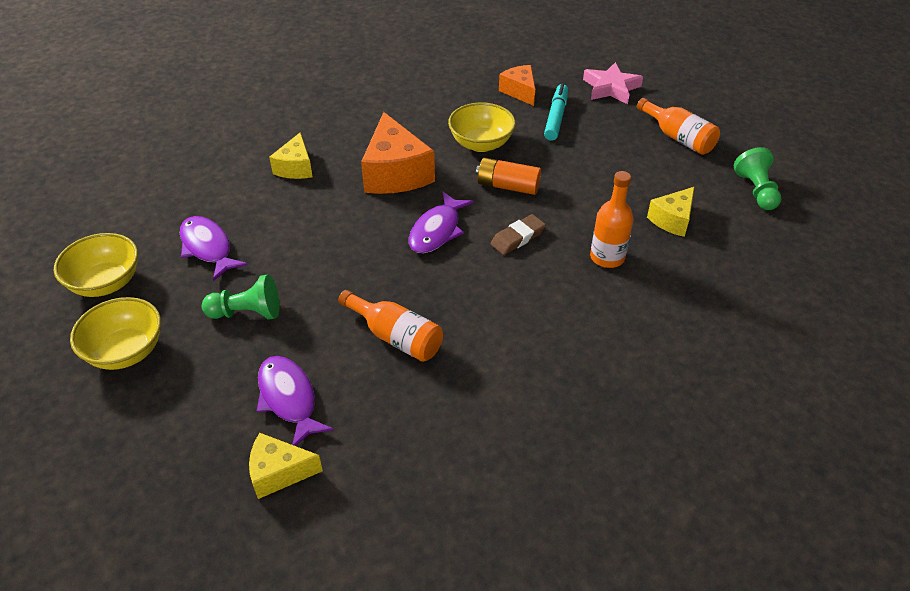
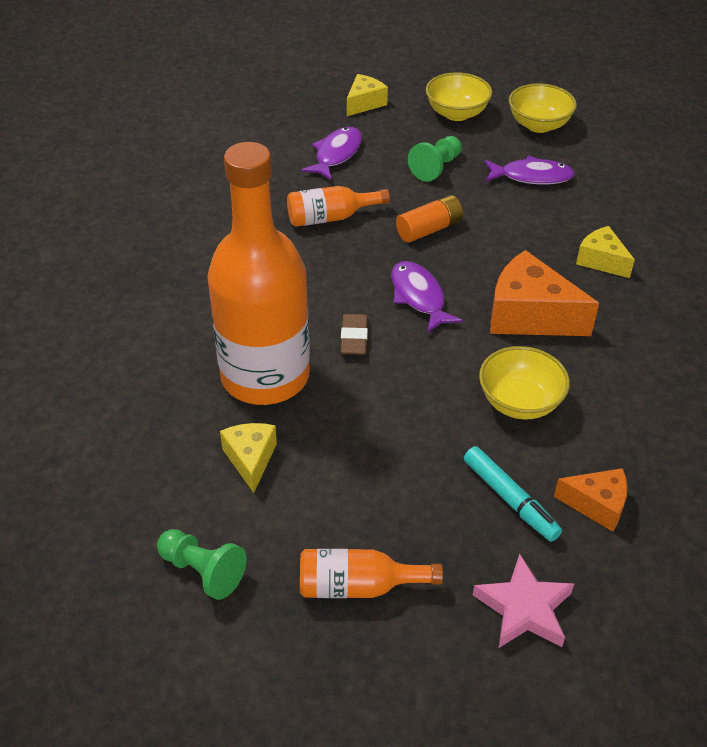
camera: 130 degrees right, 0 degrees up
yellow cheese [249,433,323,499] -> yellow cheese moved to [347,74,388,116]
purple fish [257,356,334,446] -> purple fish turned 75 degrees counterclockwise [301,127,362,181]
orange battery [476,157,541,195] -> orange battery moved to [396,195,463,243]
orange bottle [590,171,633,268] -> orange bottle [207,142,310,405], size x2.26

